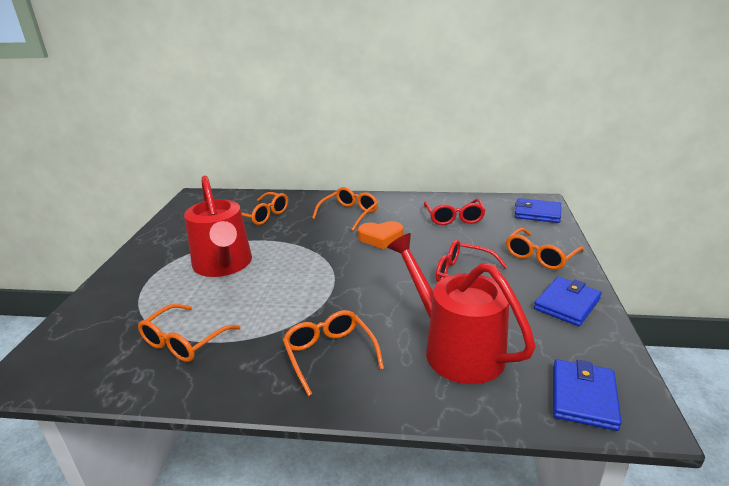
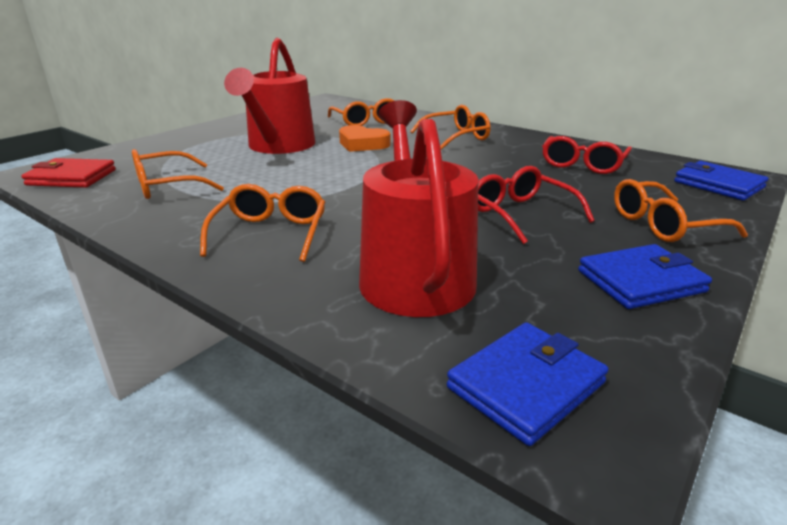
camera: 30 degrees right, 0 degrees up
orange heart [358,221,403,249] -> orange heart moved to [339,125,390,152]
none -> red wallet [21,158,116,188]

